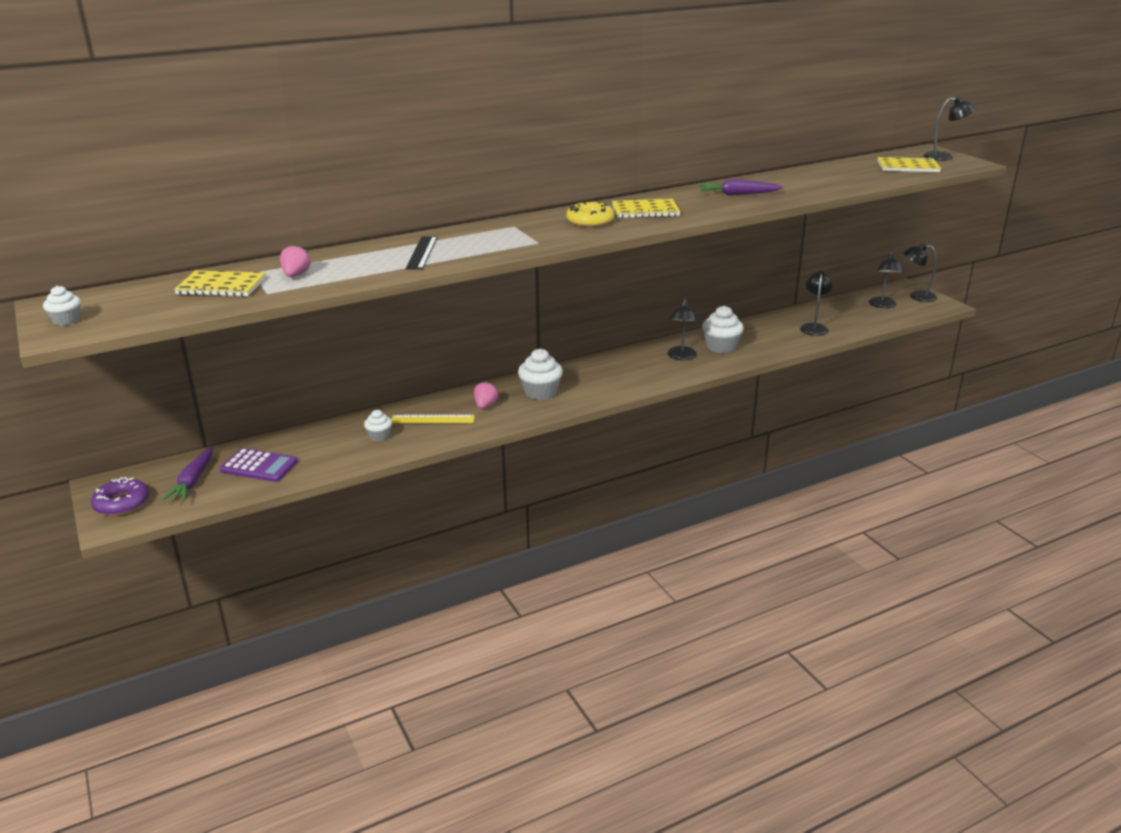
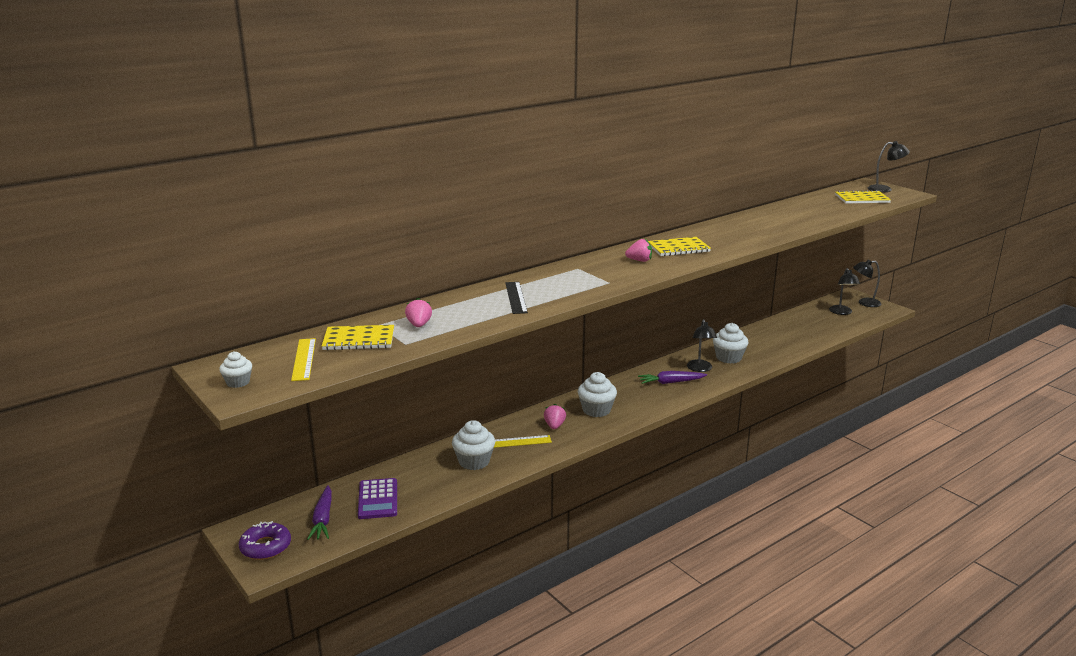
camera: 10 degrees left, 5 degrees down
purple calculator [219,448,298,482] -> purple calculator turned 75 degrees clockwise [358,478,397,519]
white cupcake [364,410,392,441] -> white cupcake [452,420,495,470], size x1.73
yellow donut [566,202,614,227] -> pink strawberry [625,239,652,262]
purple carrot [699,179,783,195] -> purple carrot moved to [638,371,707,384]
black lamp [800,271,833,336] -> none
none -> yellow ruler [291,338,316,381]

